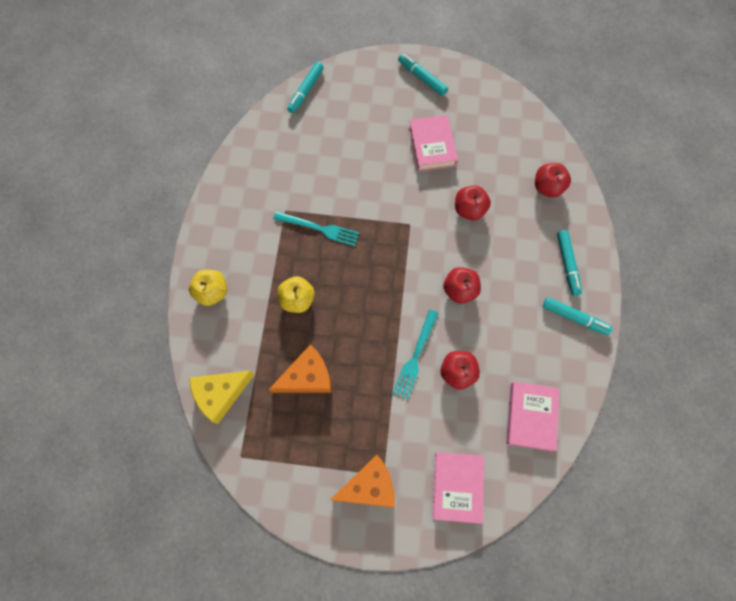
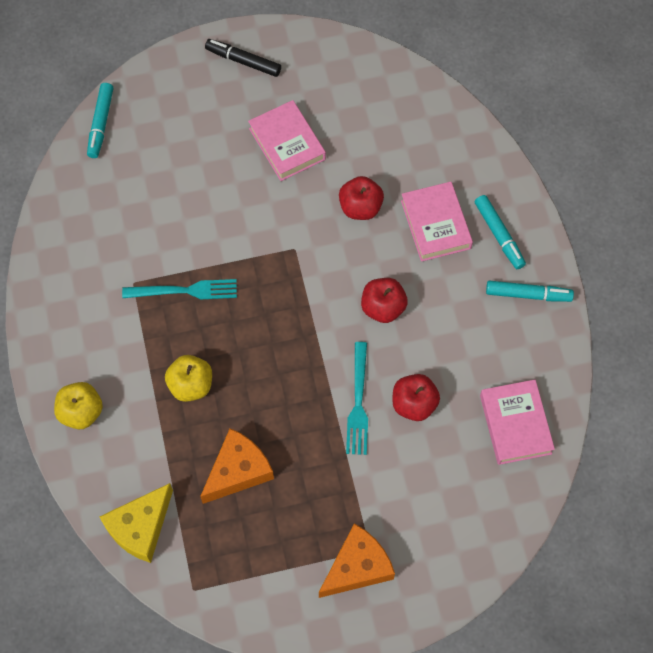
camera: 20 degrees left, 5 degrees down
turquoise marker [398,54,448,96] -> black marker [205,39,281,77]
pink book [432,452,484,524] -> pink book moved to [401,182,473,262]
red apple [535,163,571,198] -> none

